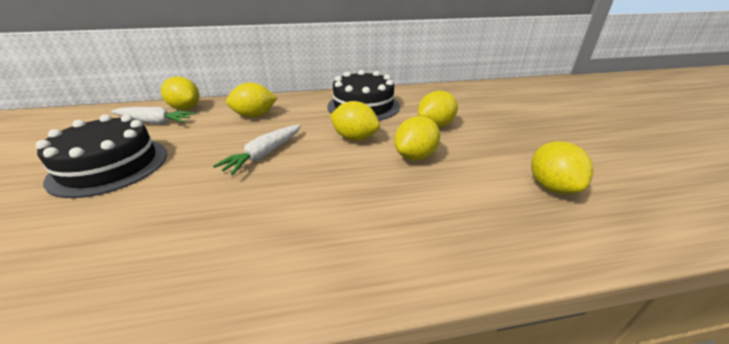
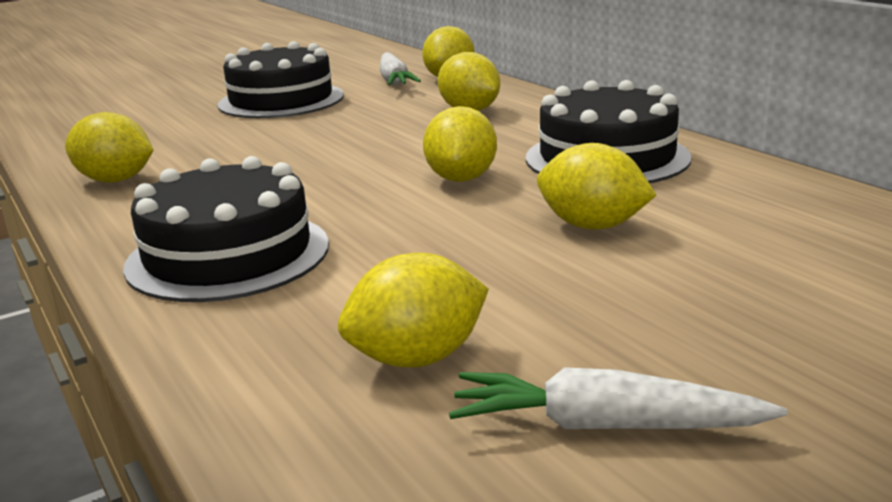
camera: 70 degrees right, 10 degrees down
white carrot [213,125,301,175] -> white carrot moved to [449,367,787,429]
yellow lemon [394,116,440,161] -> yellow lemon moved to [65,112,153,183]
none -> black cake [123,156,329,302]

